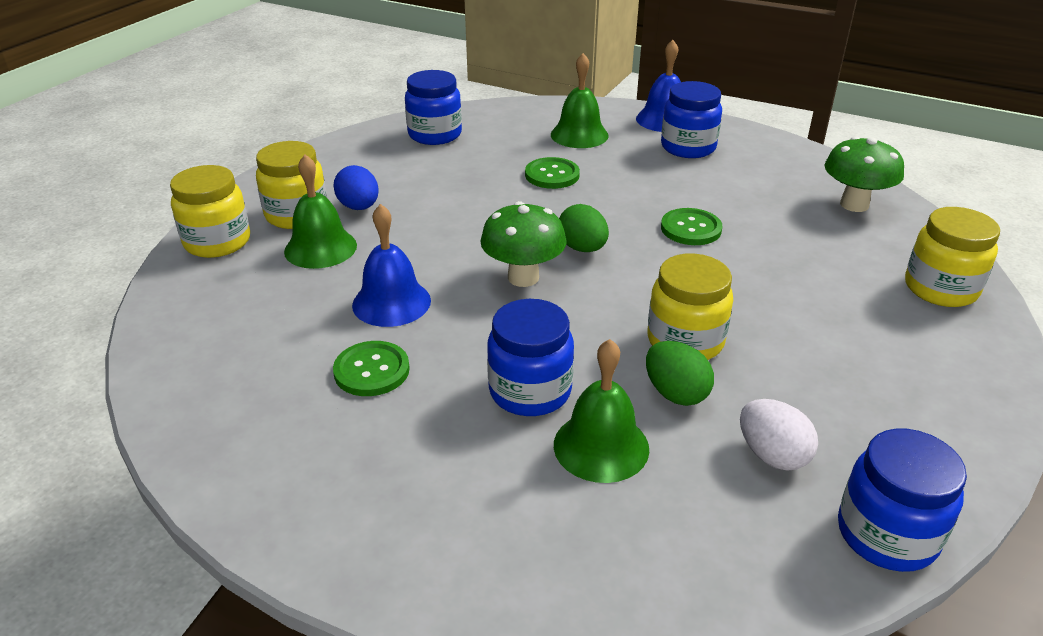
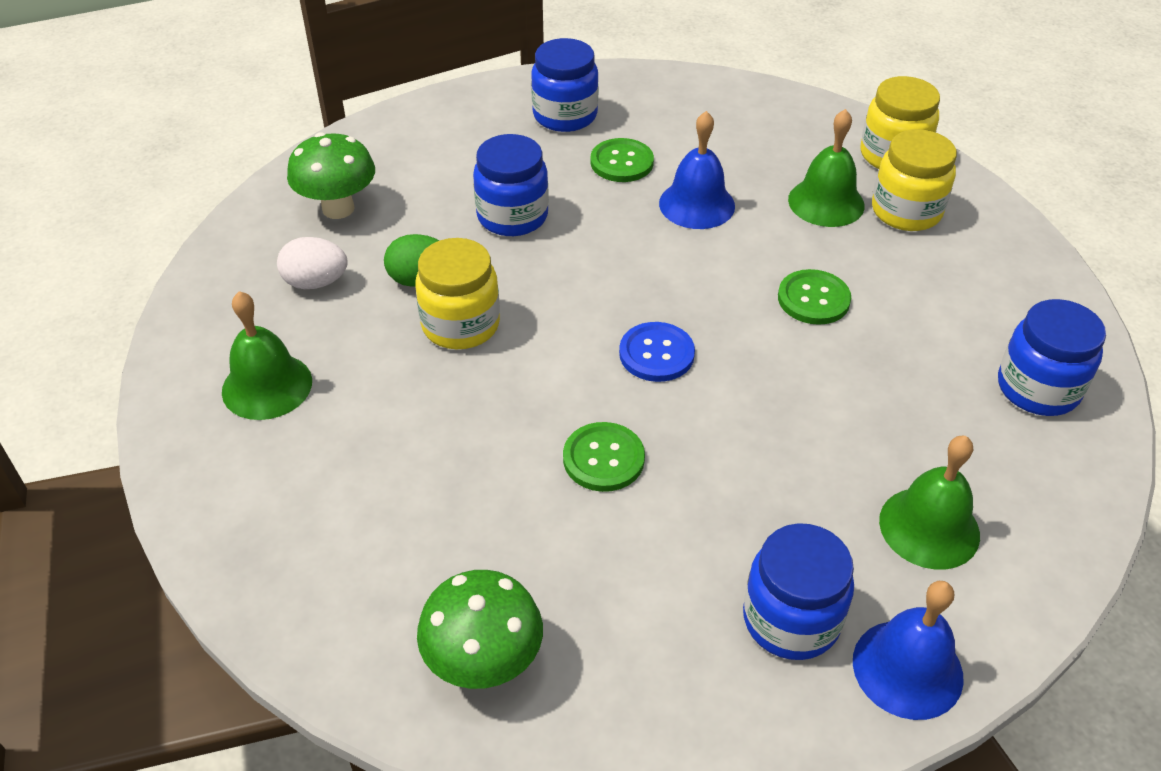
camera: 130 degrees right, 10 degrees up
blue egg [333,165,379,210] -> none
green mushroom [480,201,567,287] -> green mushroom moved to [287,132,375,219]
green button [525,157,580,189] -> green button moved to [778,269,851,325]
green bell [554,339,649,483] -> green bell moved to [222,291,312,420]
green egg [559,204,609,252] -> blue button [619,322,695,382]
blue jar [838,429,967,572] -> blue jar moved to [531,38,599,132]
yellow jar [905,207,1000,307] -> none

